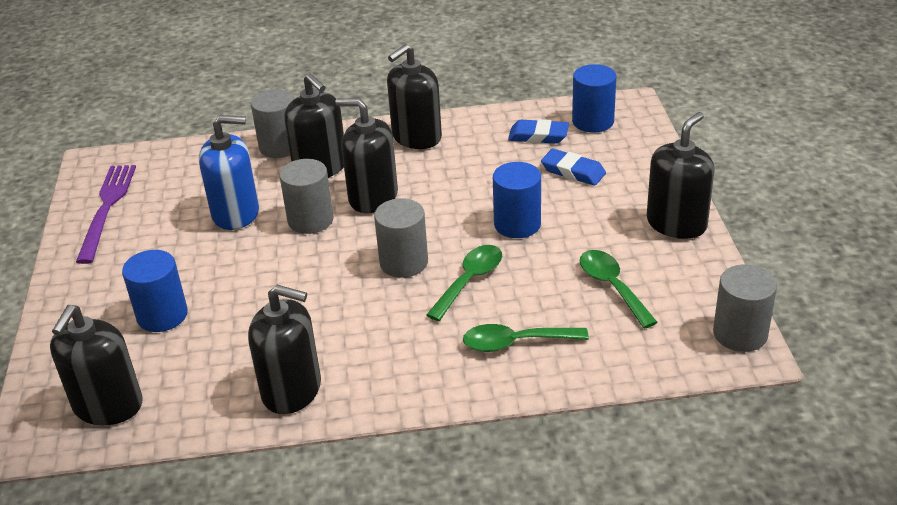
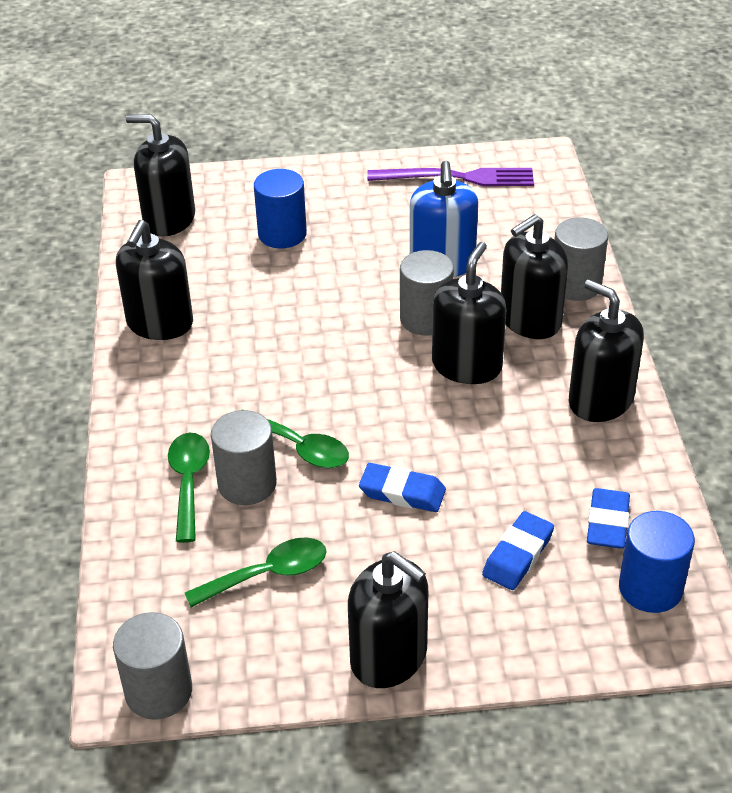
camera: 90 degrees right, 5 degrees up
grey cylinder [374,198,428,278] -> grey cylinder moved to [211,410,277,505]
blue cylinder [493,162,541,238] -> blue eraser [359,463,446,512]

